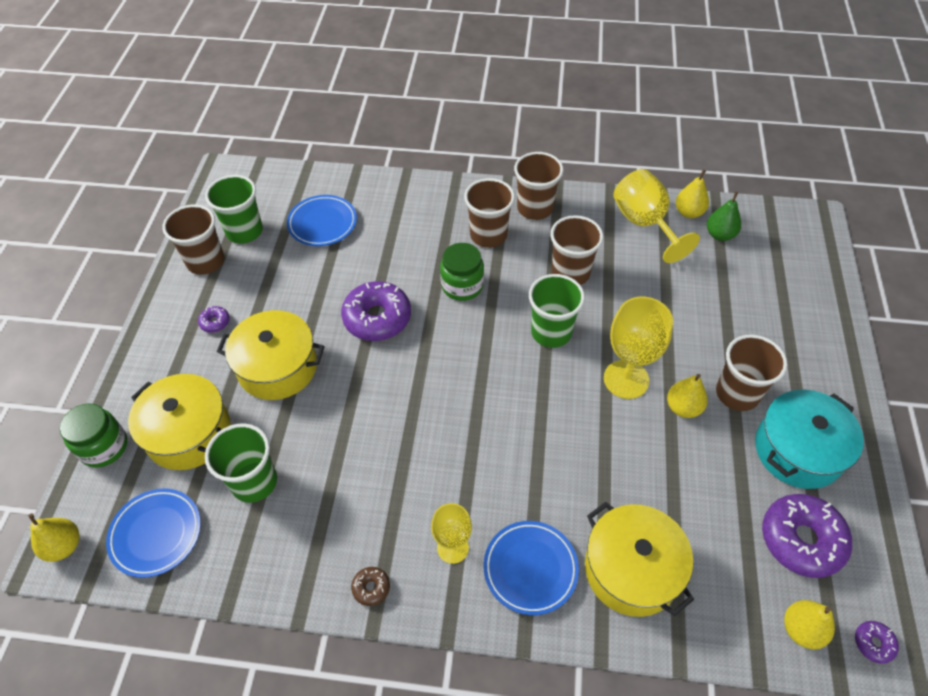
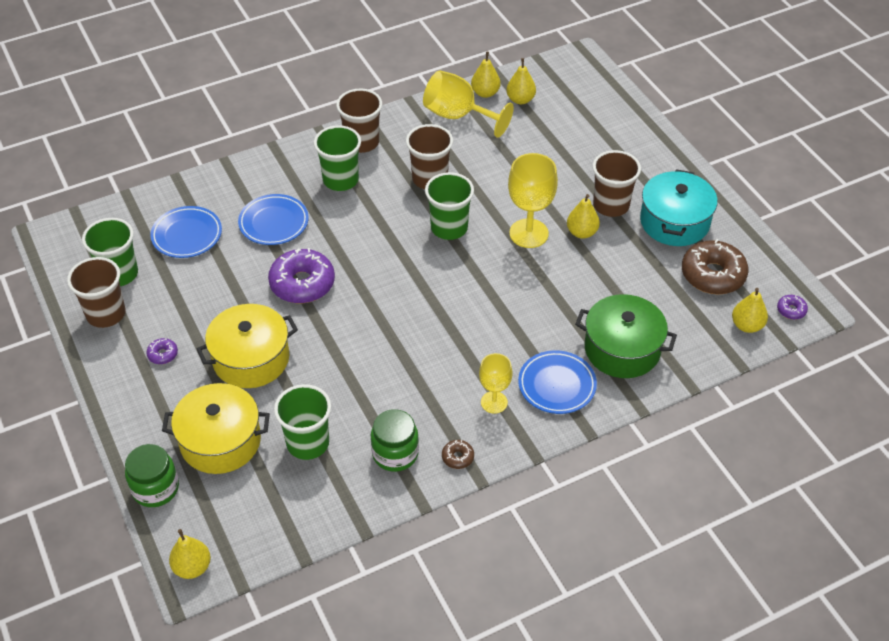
camera: 35 degrees left, 5 degrees down
blue plate [106,488,201,578] -> blue plate moved to [238,194,309,245]
green jar [440,243,484,301] -> green jar moved to [371,409,419,472]
brown cup [464,178,515,248] -> green cup [314,125,361,191]
yellow pot [585,502,694,617] -> green pot [575,294,677,378]
green pear [707,192,741,241] -> yellow pear [506,58,536,104]
purple donut [762,494,852,578] -> brown donut [682,239,749,295]

